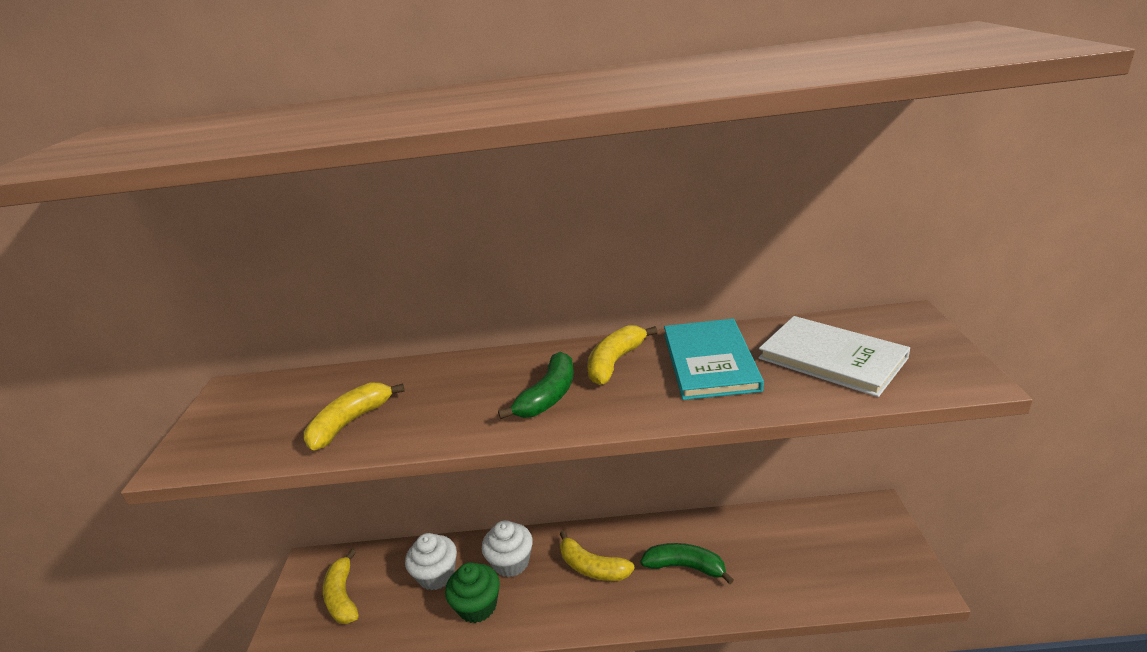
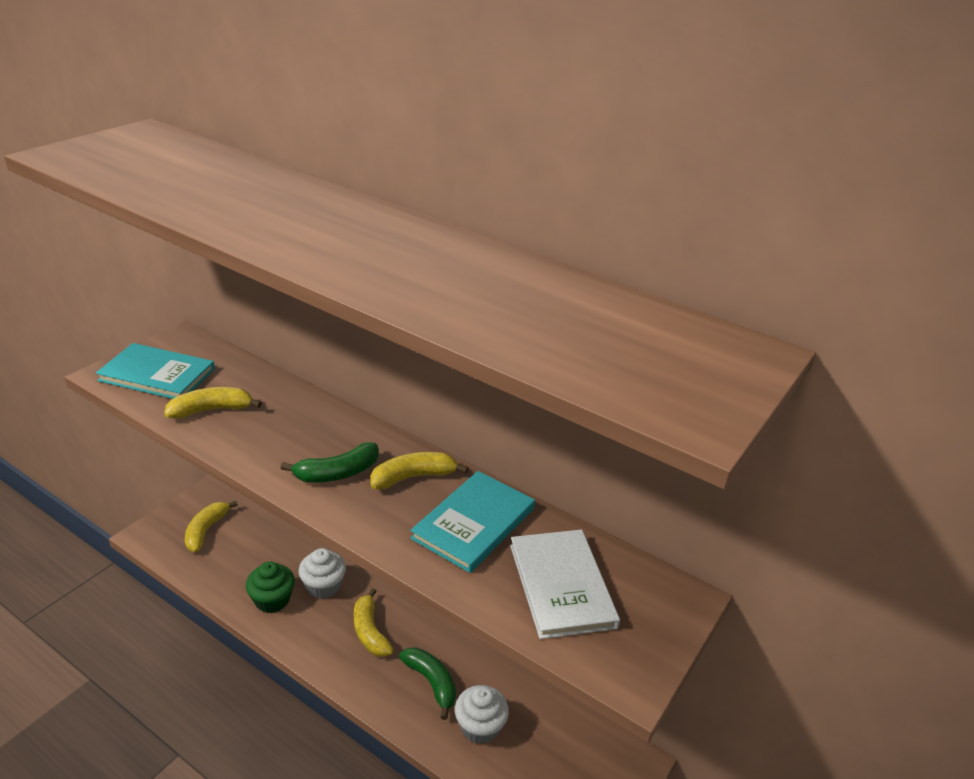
camera: 30 degrees right, 5 degrees up
white cupcake [405,533,457,590] -> white cupcake moved to [455,685,509,744]
none -> turquoise book [96,343,215,399]

